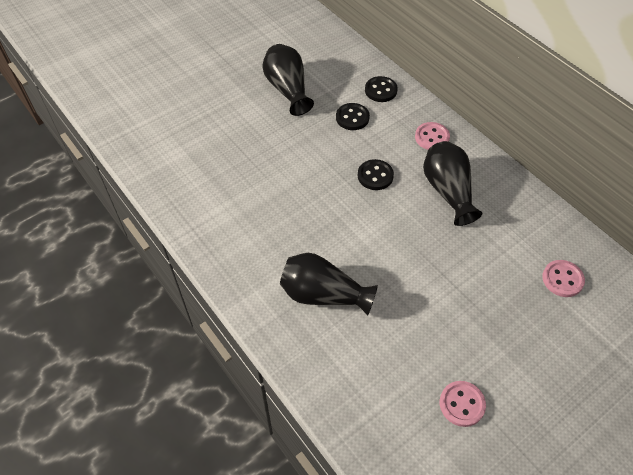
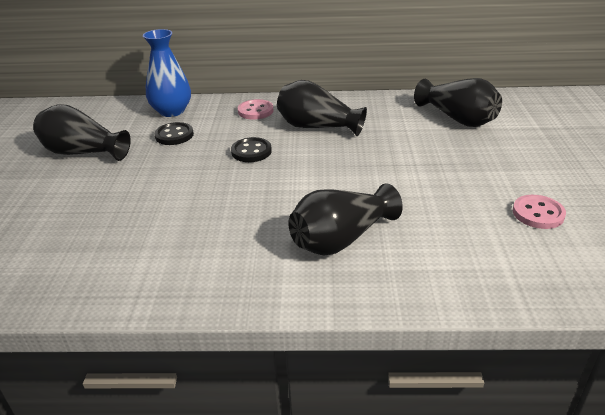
camera: 50 degrees left, 20 degrees down
black button [365,76,398,102] -> blue vase [143,29,191,117]
pink button [542,260,585,297] -> black vase [414,78,502,127]

